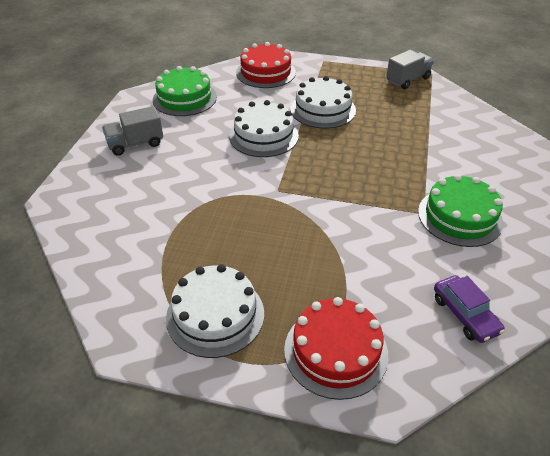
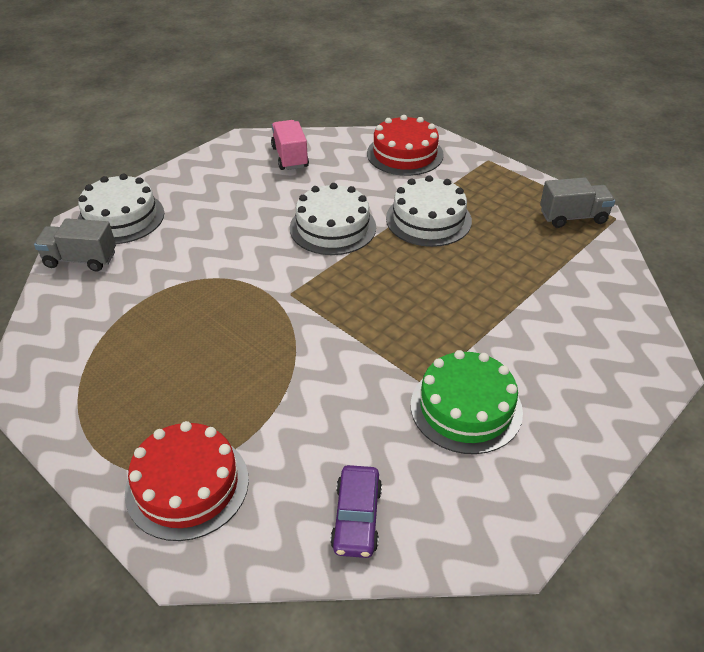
camera: 30 degrees right, 0 degrees up
grey truck [102,106,163,156] -> grey truck moved to [34,218,116,272]
green cake [153,66,217,116] -> pink truck [271,120,309,170]
white cake [166,264,264,358] -> white cake moved to [78,174,164,244]

